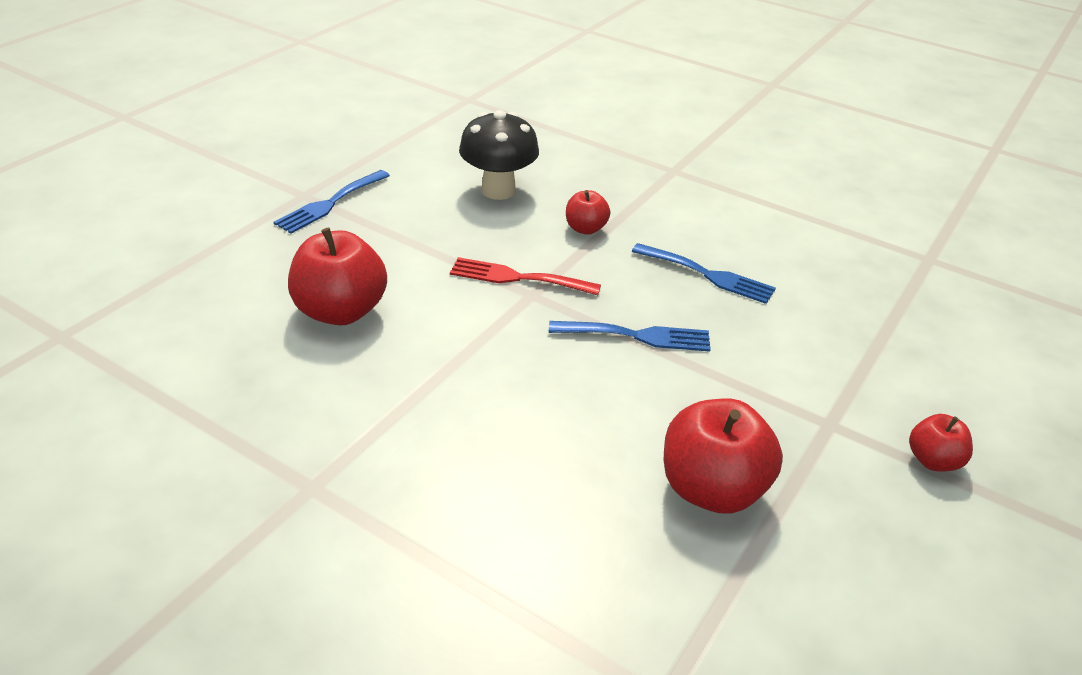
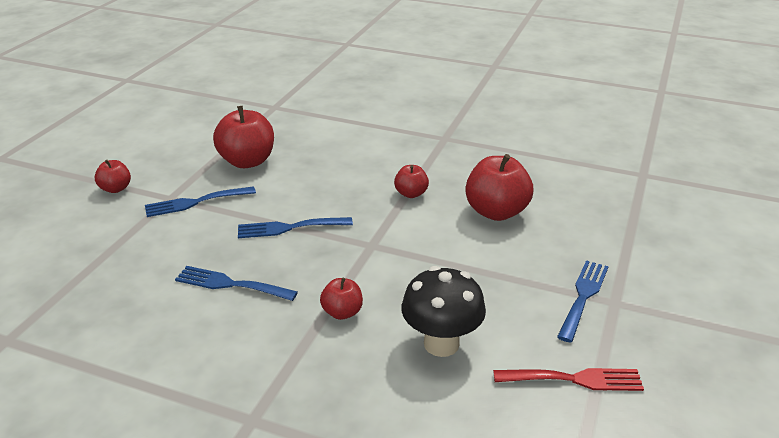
camera: 170 degrees right, 5 degrees down
red fork [450,257,601,295] -> red fork moved to [493,368,644,391]
none -> blue fork [145,186,256,217]
none -> red apple [394,165,429,198]

